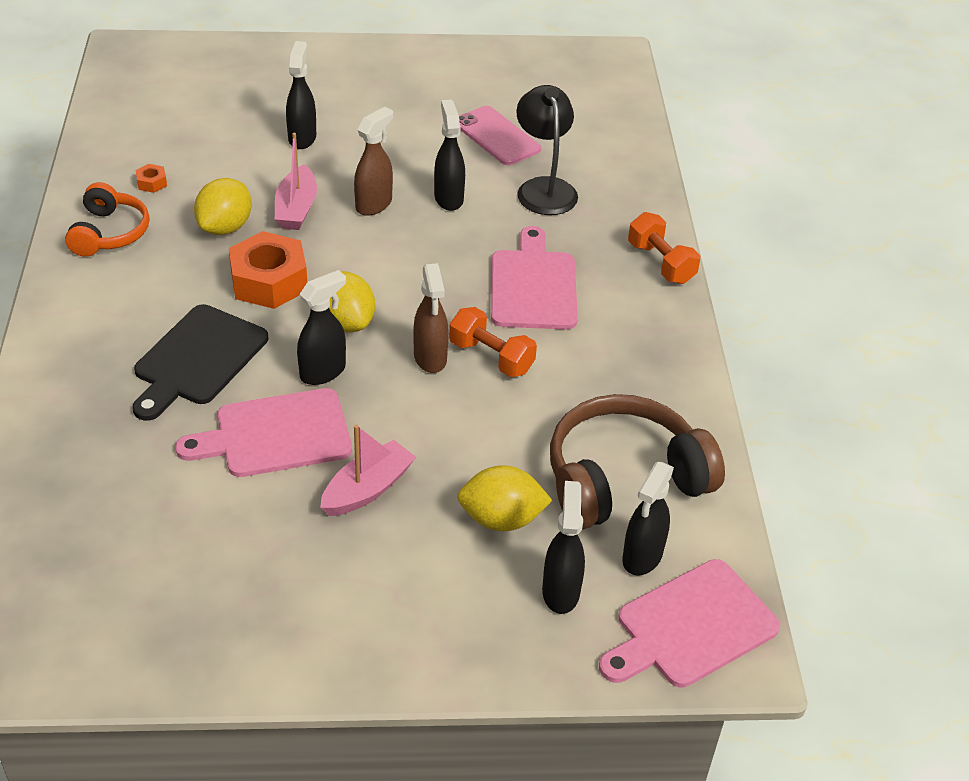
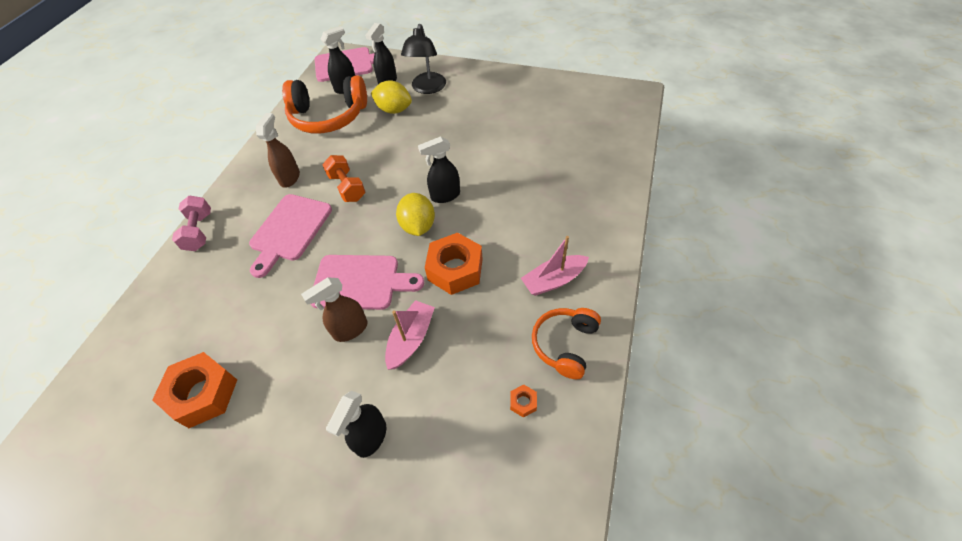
camera: 155 degrees left, 10 degrees up
black cutting board [132,304,268,421] -> none
pink cutting board [175,388,352,477] -> pink cutting board moved to [311,255,424,310]
yellow lemon [194,178,252,235] -> none
pink boat [320,424,416,516] -> pink boat moved to [521,236,589,296]
brown spray bottle [413,263,449,373] -> brown spray bottle moved to [256,113,300,188]
black spray bottle [434,100,465,211] -> none
pink phone [459,106,541,165] -> orange nut [152,352,237,428]
black lamp [516,85,578,215] -> black lamp moved to [401,24,446,94]
brown headphones [550,394,725,529] -> orange headphones [282,75,367,134]
orange dumbbell [628,212,700,284] -> pink dumbbell [172,196,211,251]

